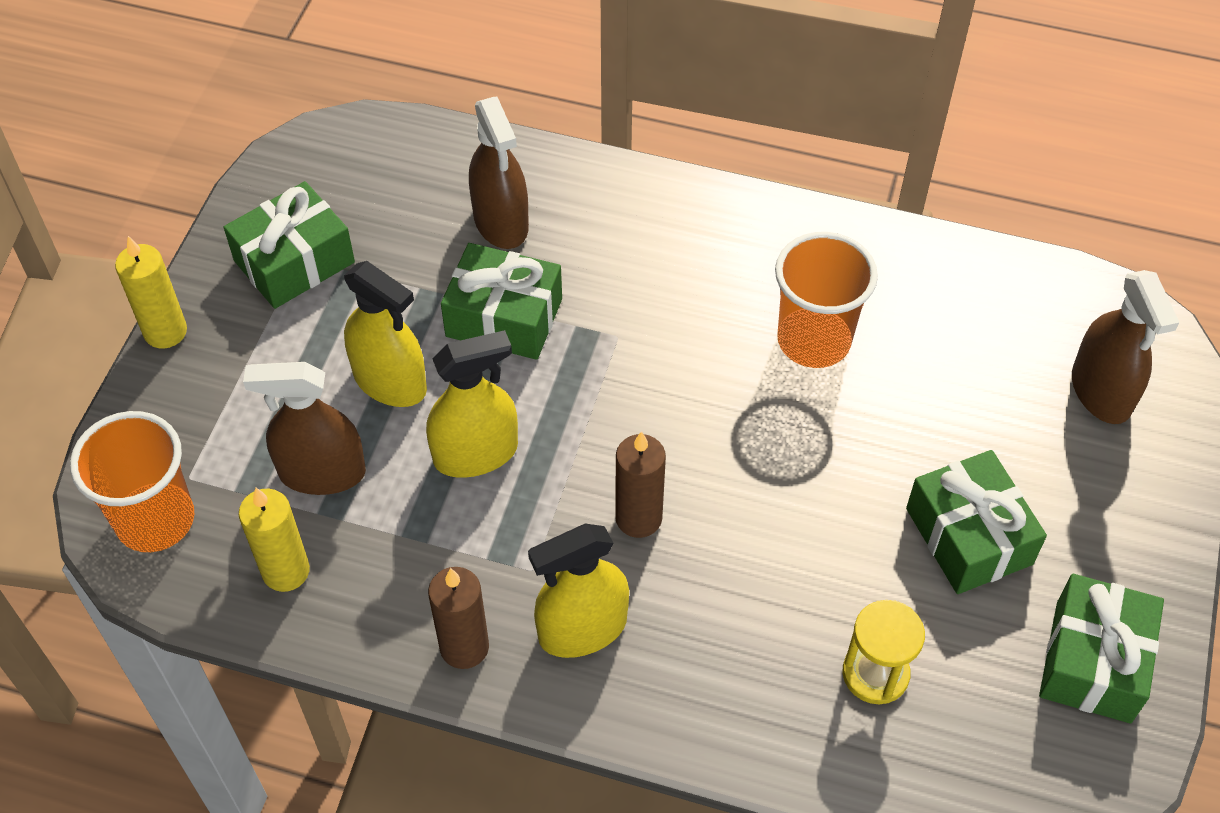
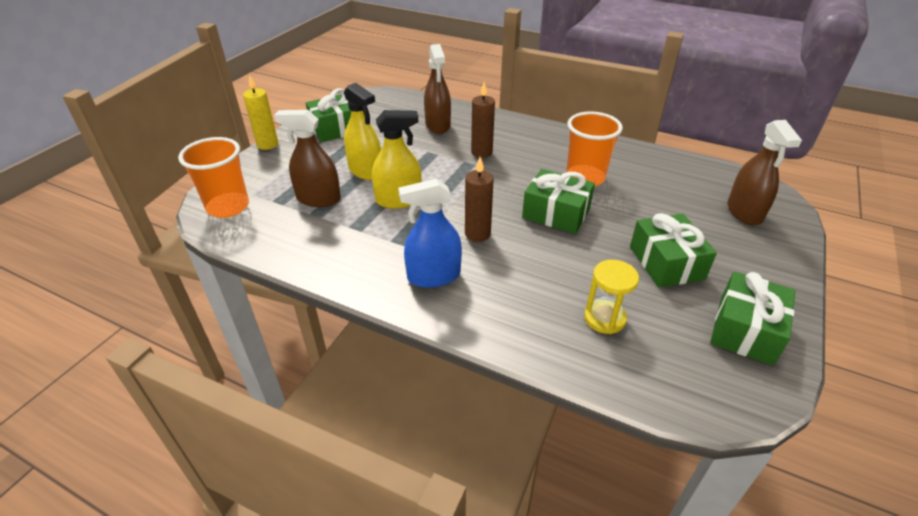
camera: 10 degrees right, 15 degrees down
yellow candle [239,488,310,592] -> none
brown candle [428,567,489,669] -> brown candle moved to [471,82,495,158]
green gift [441,243,562,360] -> green gift moved to [522,169,595,234]
yellow spray bottle [528,524,629,658] -> blue spray bottle [398,178,462,288]

